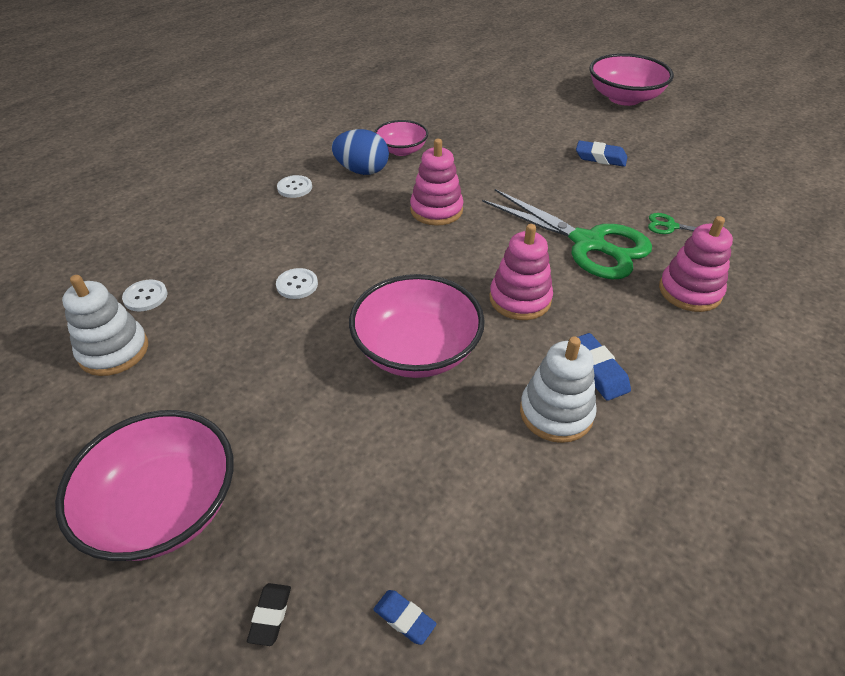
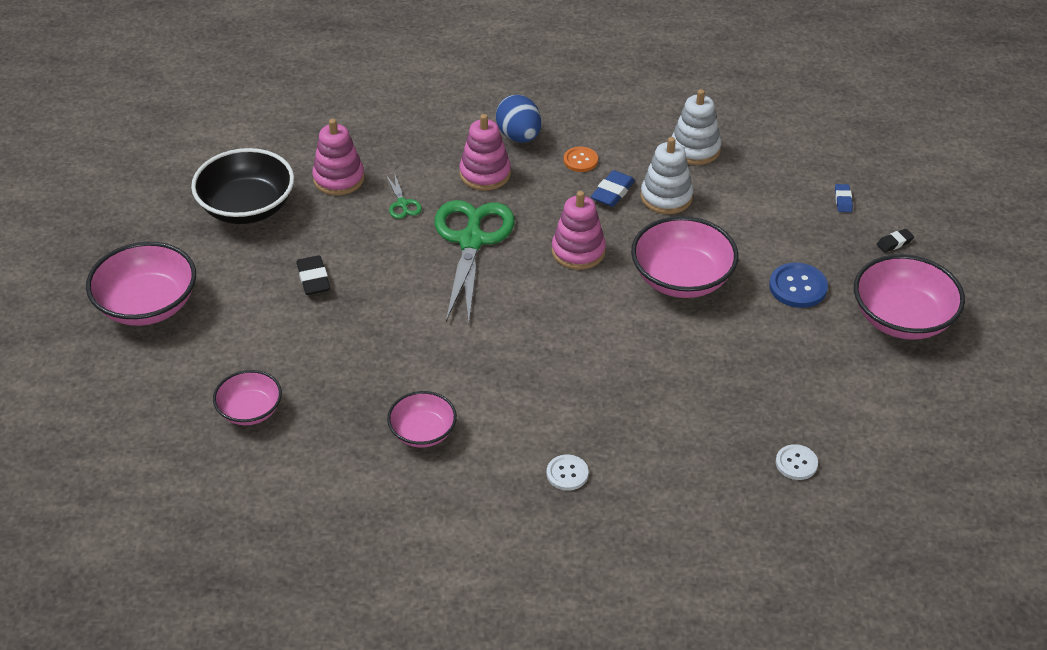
camera: 125 degrees left, 0 degrees up
white stacking toy [62,275,148,376] -> white stacking toy moved to [672,89,721,165]
white button [276,268,318,299] -> none
blue egg [332,129,389,175] -> blue egg moved to [496,95,541,143]
pink stacking toy [410,139,464,226] -> pink stacking toy moved to [312,119,365,195]
blue eraser [576,141,627,167] -> black eraser [296,255,330,295]
none -> black bowl [191,148,294,224]
none -> pink bowl [213,370,282,425]
none -> orange button [564,147,598,172]
none -> blue button [769,263,828,308]

